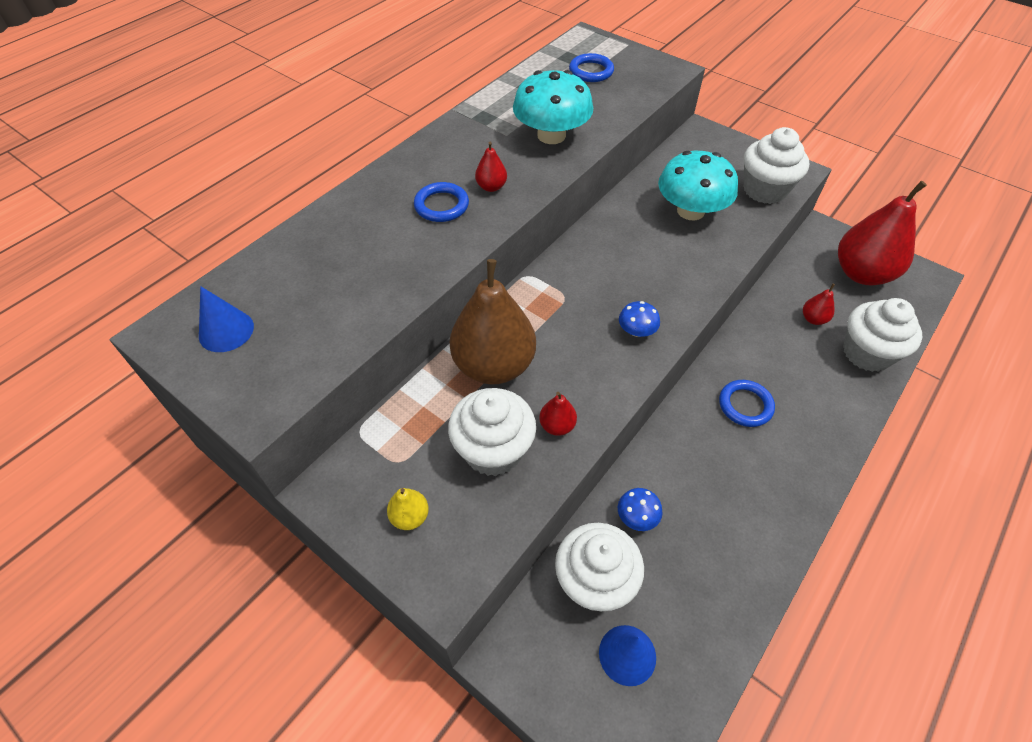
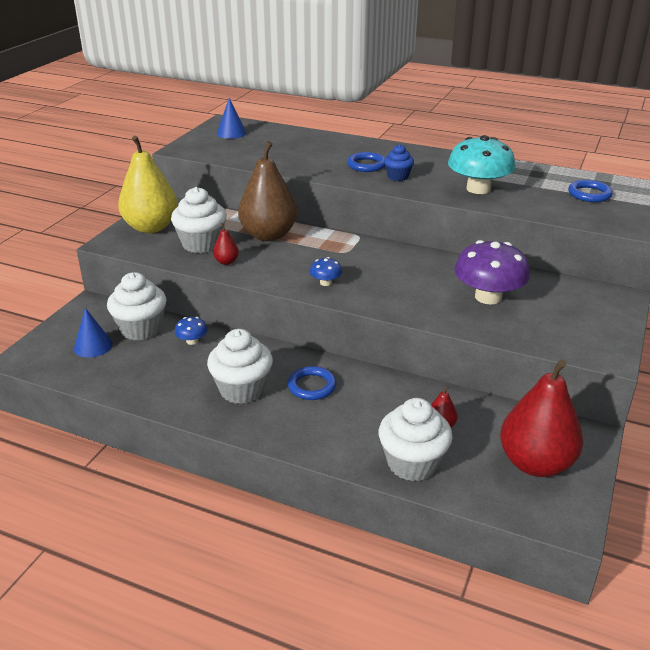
camera: 75 degrees right, 20 degrees down
yellow pear [387,488,429,530] -> yellow pear [118,136,178,233], size x2.40
red pear [475,142,507,192] -> blue cupcake [384,144,414,181]
turquoise mushroom [658,151,738,220] -> purple mushroom [454,240,530,304]
white cupcake [744,127,809,204] -> white cupcake moved to [207,329,273,404]

